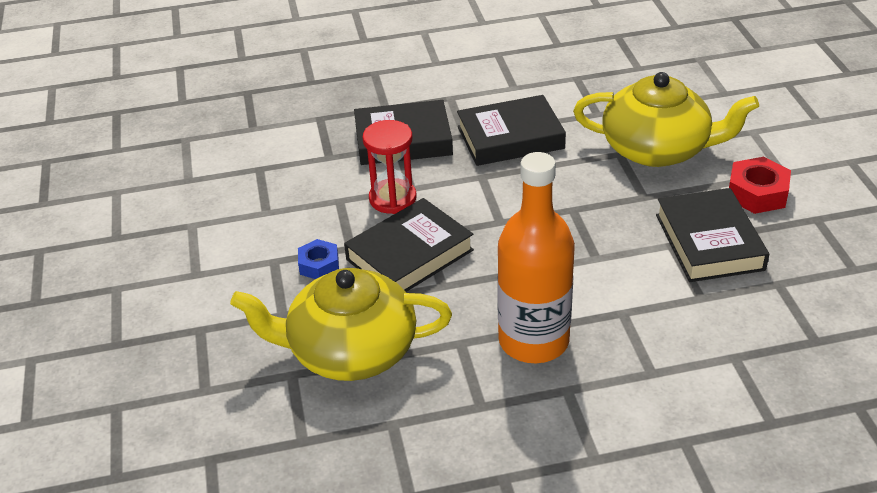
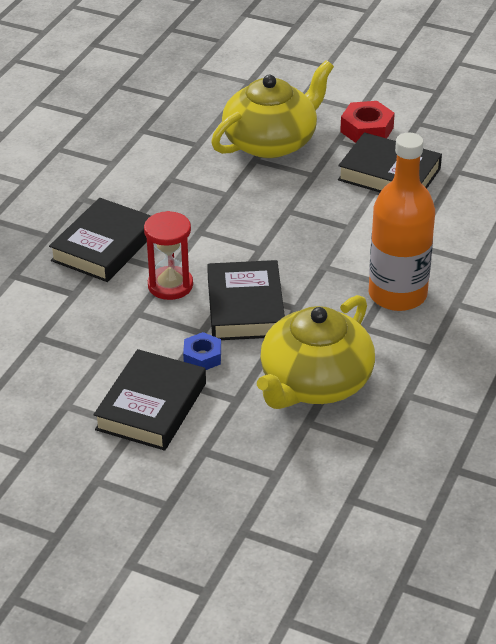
camera: 55 degrees left, 0 degrees up
black book [457,95,566,166] -> black book moved to [93,349,206,451]

